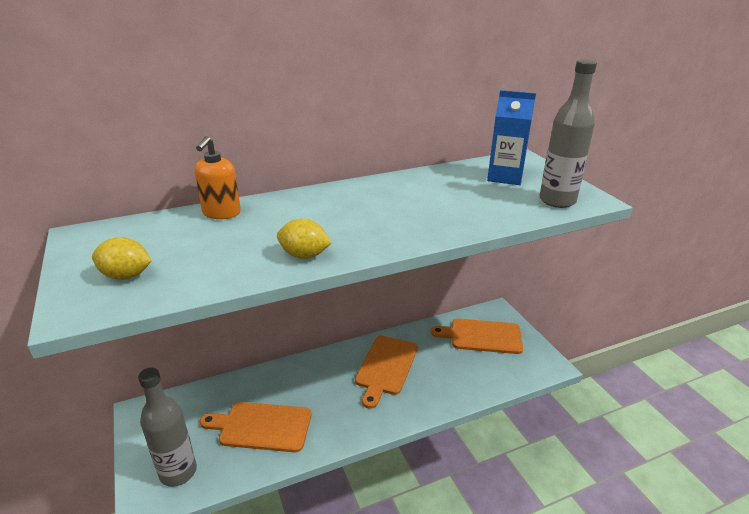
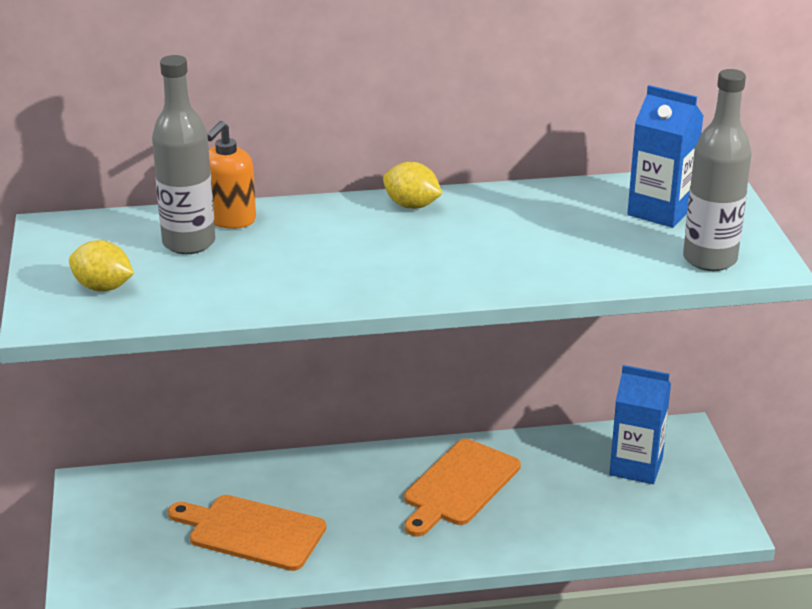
camera: 15 degrees right, 0 degrees up
grey bottle [138,368,197,487] -> grey bottle moved to [152,55,215,254]
yellow lemon [277,219,331,259] -> yellow lemon moved to [383,162,442,209]
orange cutting board [431,319,523,354] -> blue carton [609,365,671,484]

